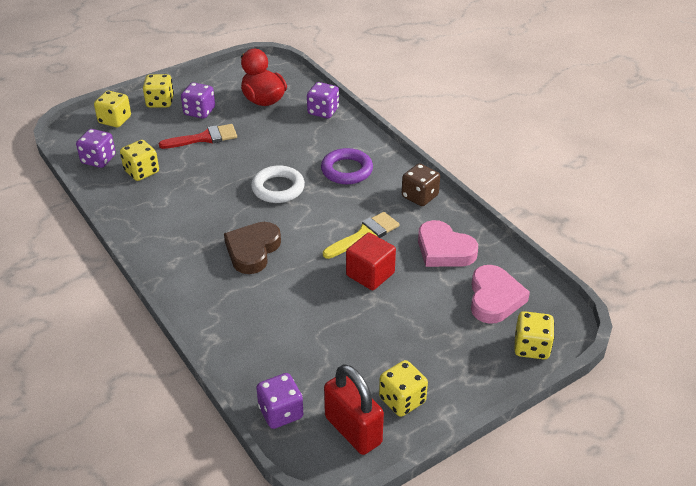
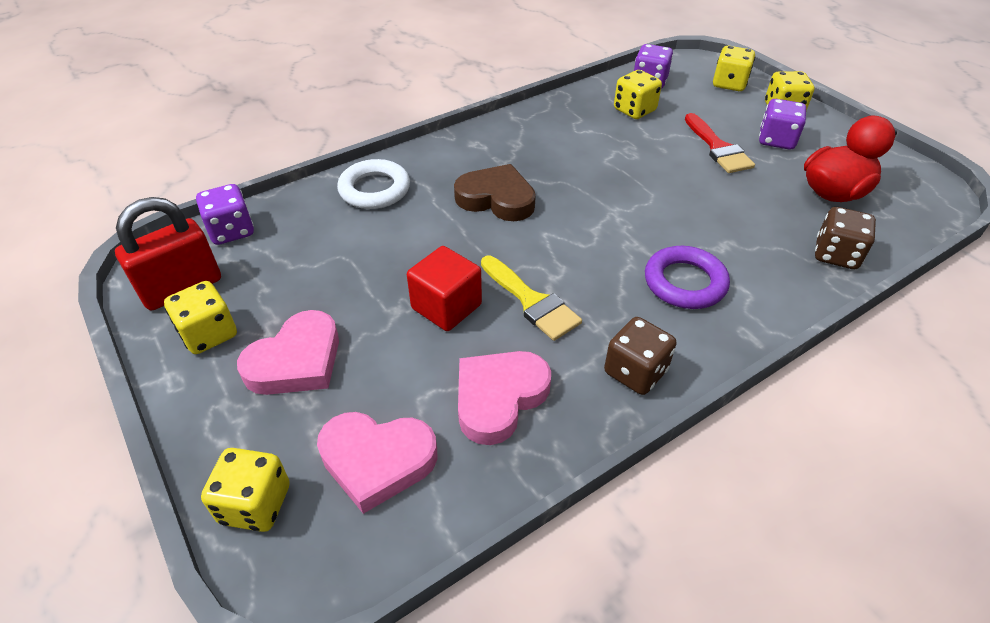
camera: 90 degrees right, 5 degrees up
white ring [251,165,305,203] -> white ring moved to [337,159,410,209]
purple dice [307,82,339,118] -> brown dice [815,207,876,269]
none -> pink heart [237,310,339,395]

